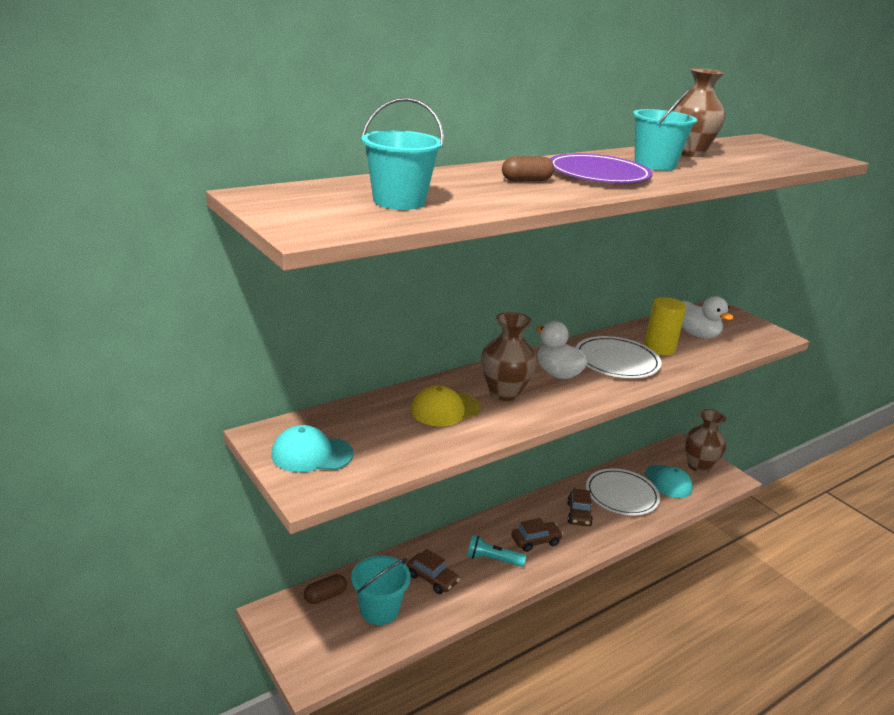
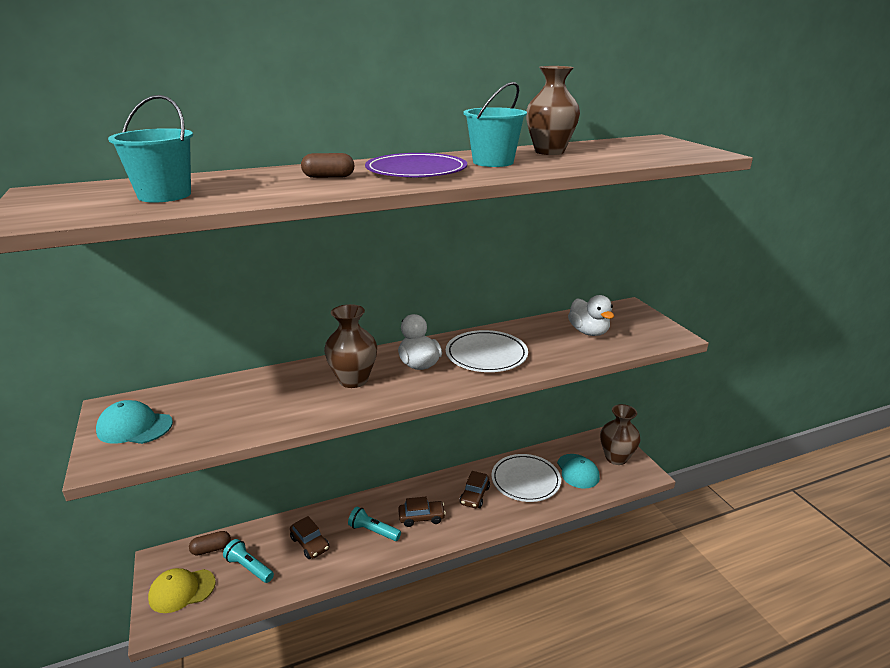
camera: 15 degrees right, 0 degrees up
turquoise bucket [351,555,411,625] -> turquoise flashlight [223,539,274,583]
yellow cap [411,385,481,426] -> yellow cap moved to [148,568,216,613]
yellow cylinder [644,297,686,355] -> none

